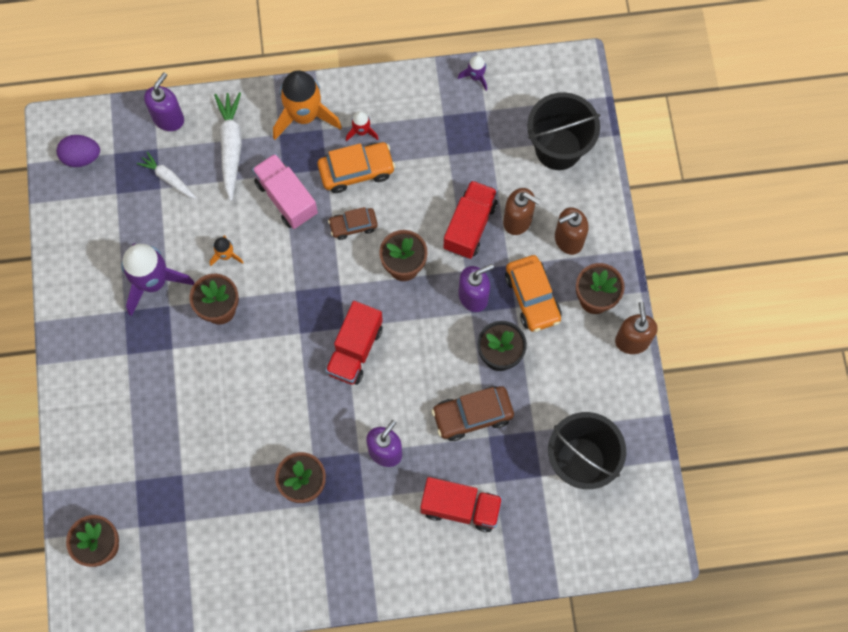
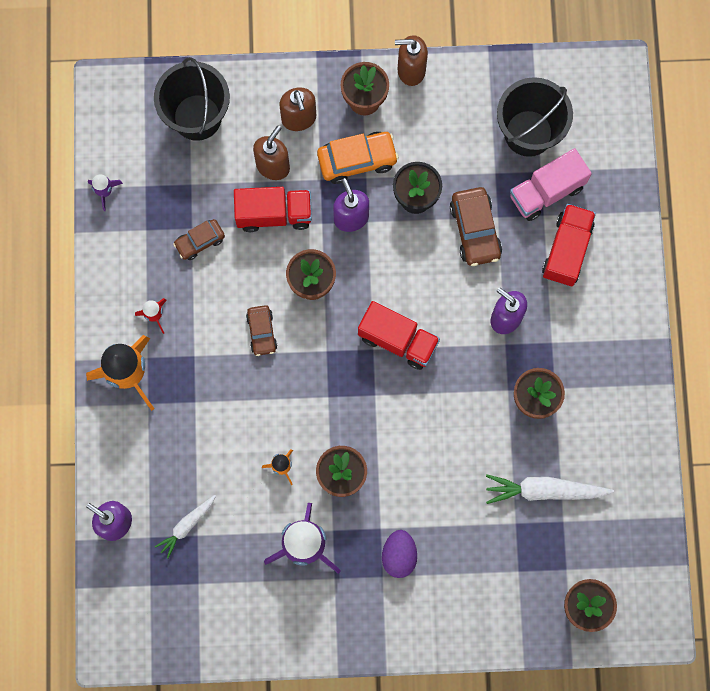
camera: 85 degrees left, 5 degrees up
purple egg [57,135,100,167] -> purple egg moved to [382,530,417,578]
white carrot [214,92,242,201] -> white carrot moved to [486,474,614,504]
pink truck [252,153,318,229] -> pink truck moved to [510,148,592,221]
orange car [318,142,395,193] -> none
red truck [444,180,498,259] -> red truck turned 150 degrees clockwise [234,187,312,232]
none -> brown car [173,219,225,260]

